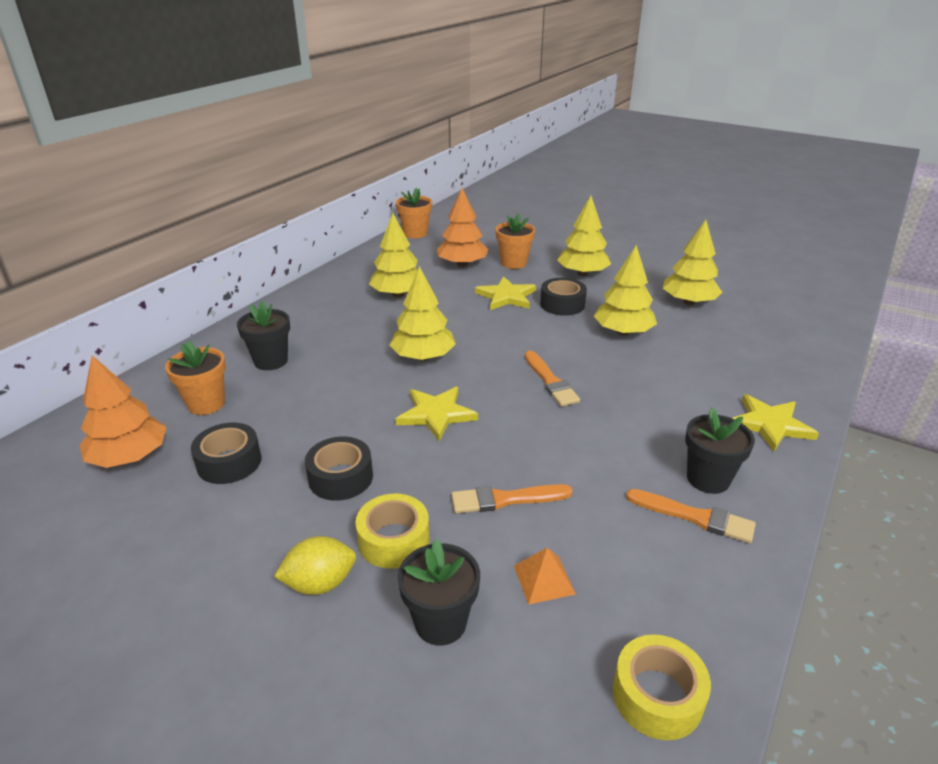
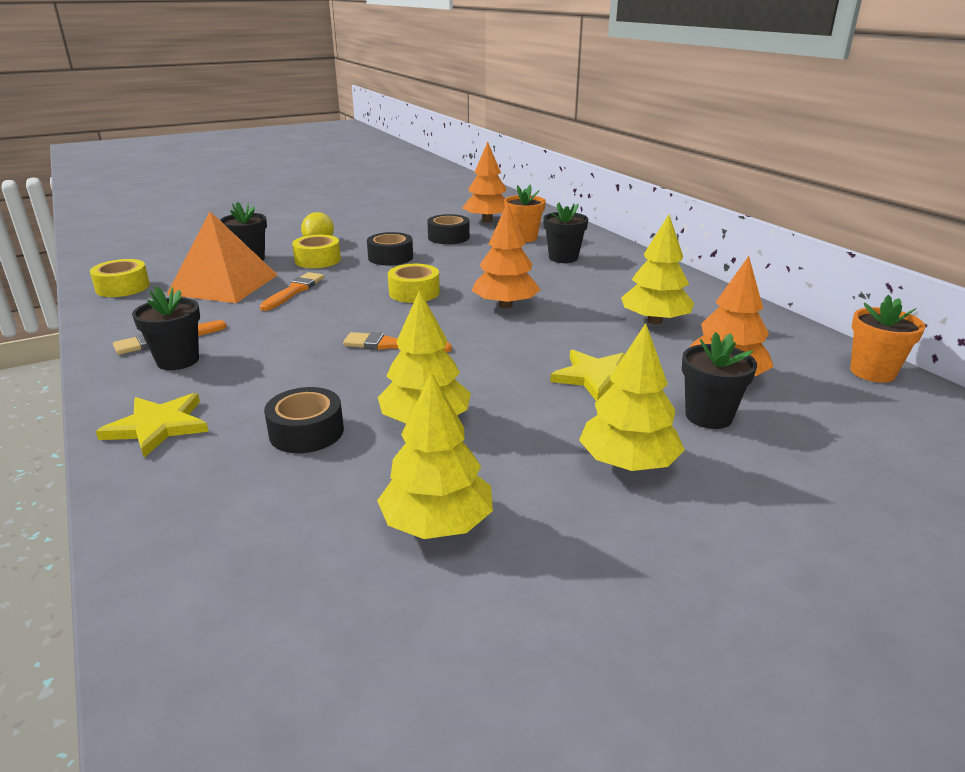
camera: 120 degrees right, 5 degrees down
yellow tree [390,266,456,361] -> orange tree [472,203,541,309]
yellow star [396,387,478,441] -> yellow tape [388,264,440,303]
orange flower pot [496,213,535,269] -> black flower pot [682,332,757,429]
orange pyramid [514,548,576,605] -> orange pyramid [166,211,278,303], size x2.41
black tape [540,278,587,316] -> black tape moved to [264,387,344,453]

